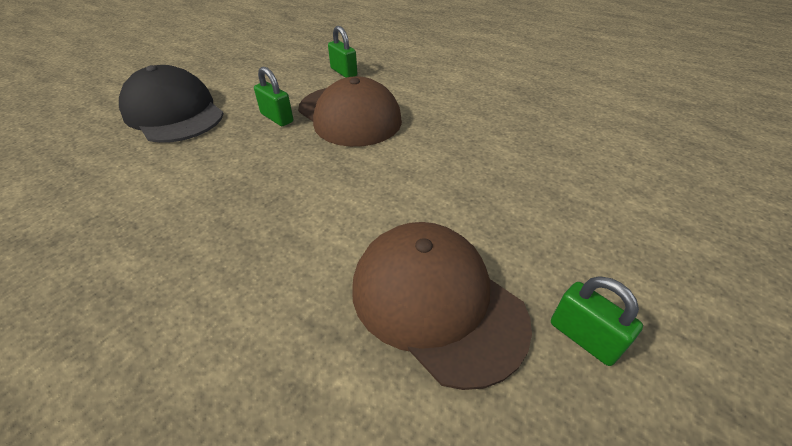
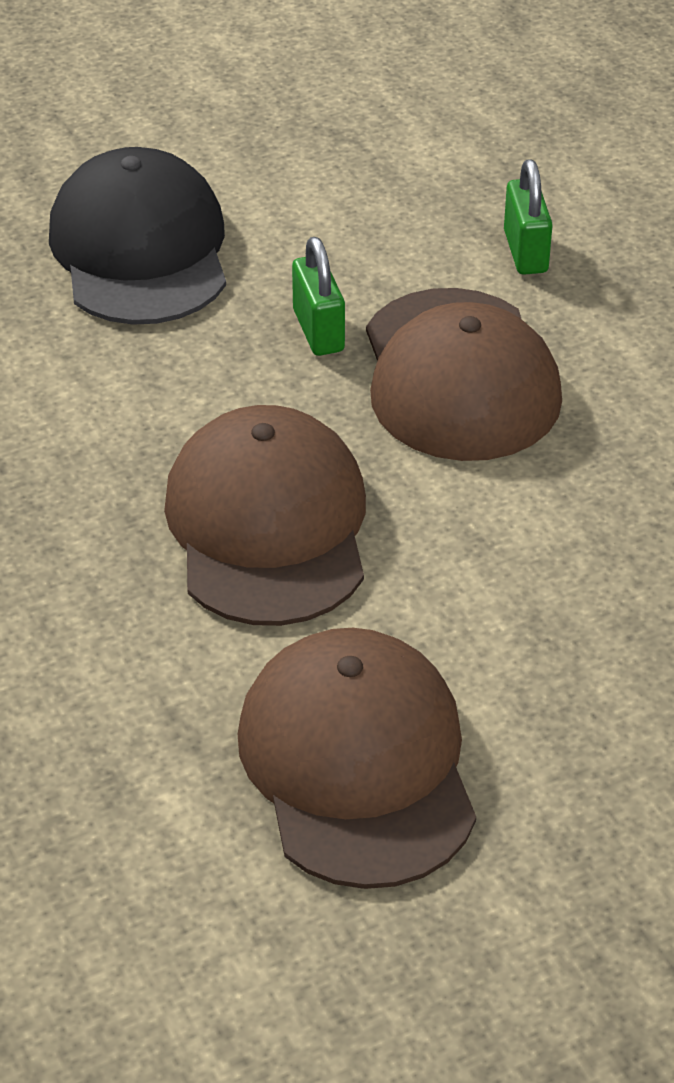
camera: 30 degrees right, 0 degrees up
green padlock [551,276,643,366] -> none
none -> brown cap [164,405,366,626]

